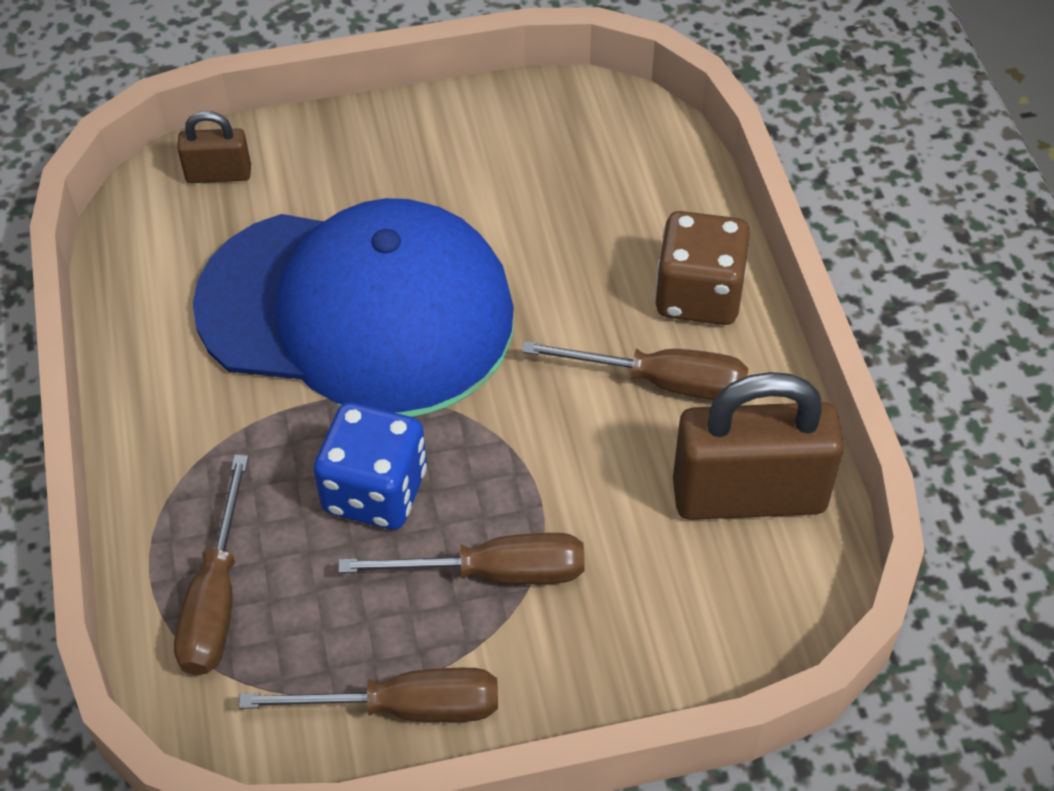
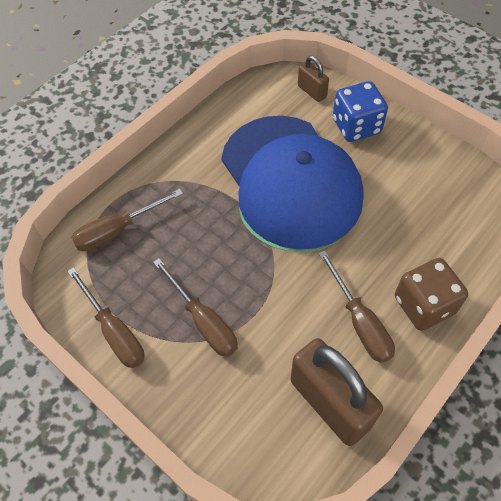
camera: 55 degrees right, 5 degrees up
blue dice [314,403,427,530] -> blue dice moved to [333,81,388,142]

